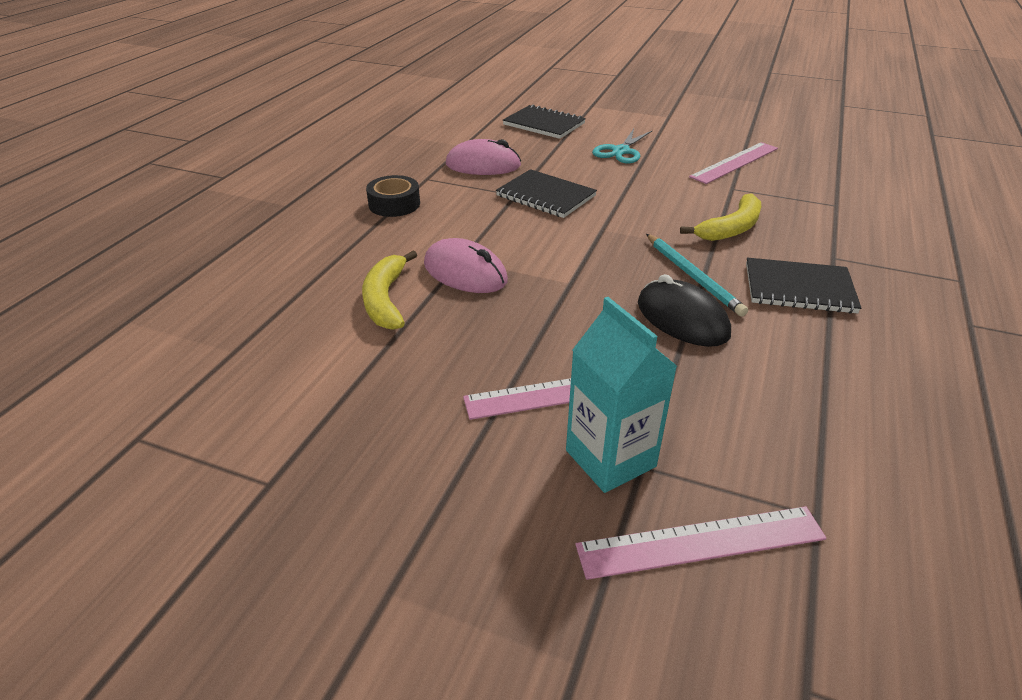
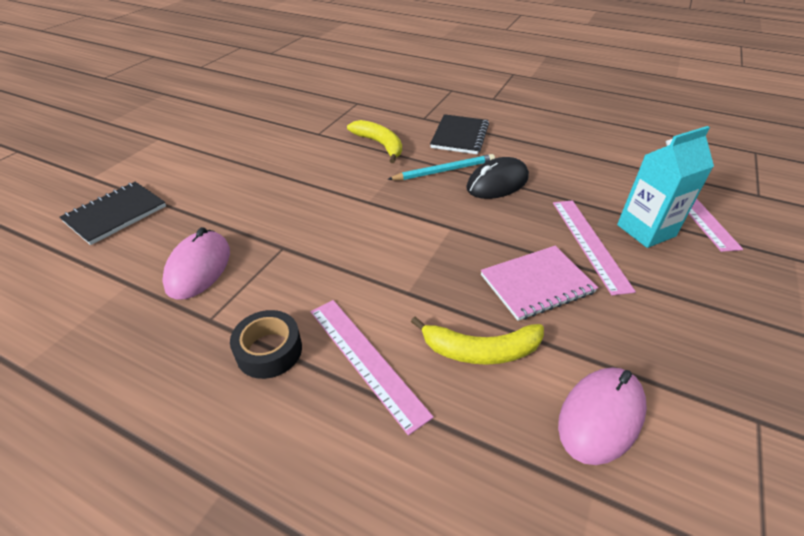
camera: 85 degrees left, 5 degrees up
pink mouse [424,238,508,293] -> pink mouse moved to [558,367,647,465]
black notebook [496,169,597,218] -> none
turquoise scissors [592,129,652,164] -> none
pink ruler [689,142,778,184] -> pink ruler moved to [311,300,434,436]
none -> pink notebook [481,246,598,321]

